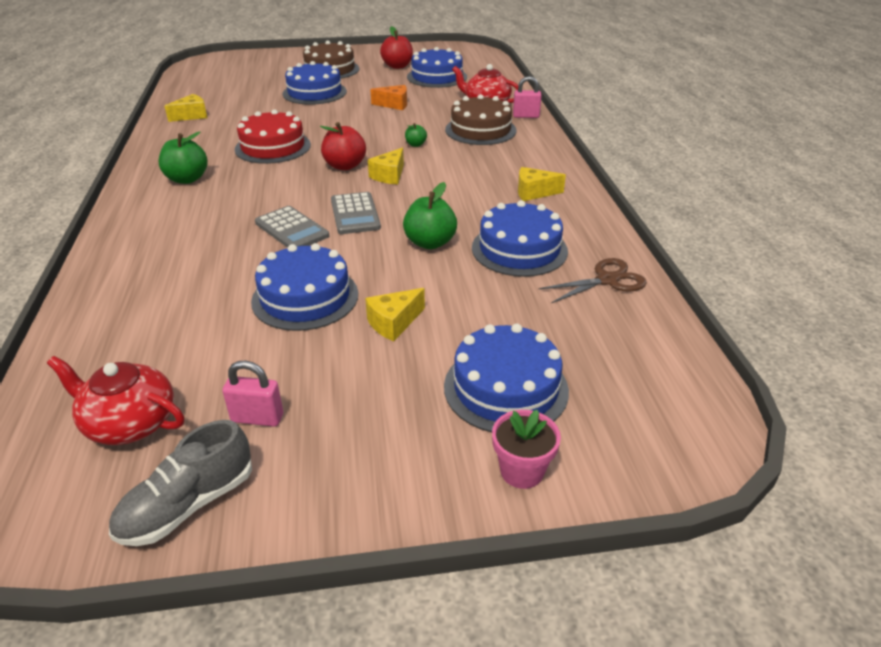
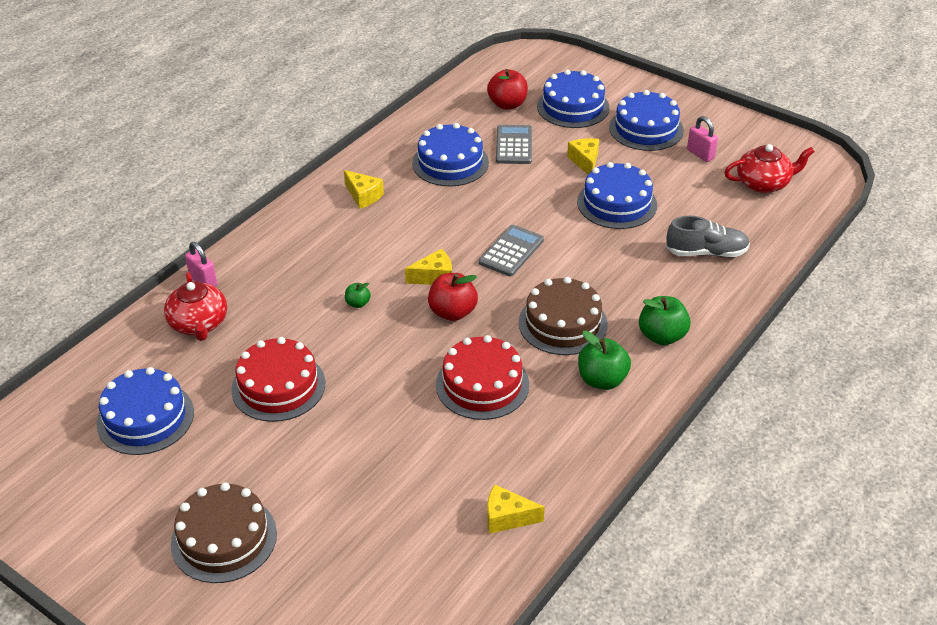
camera: 135 degrees left, 5 degrees up
red teapot [47,356,184,445] -> red teapot turned 75 degrees counterclockwise [724,144,814,193]
grey shoe [109,420,252,546] -> grey shoe moved to [666,216,750,257]
grey calculator [255,206,329,248] -> grey calculator moved to [496,125,532,164]
blue cake [283,61,347,105] -> blue cake moved to [609,90,684,151]
yellow cheese [365,288,425,341] -> yellow cheese turned 105 degrees counterclockwise [567,138,599,174]
orange cheese [370,85,407,110] -> red cake [231,337,325,422]
red apple [380,26,413,69] -> red apple moved to [487,69,528,110]
green apple [403,182,457,249] -> green apple moved to [639,296,691,345]
brown cake [445,94,517,145] -> brown cake moved to [519,277,608,355]
pink flower pot [492,410,561,489] -> none
brown scissors [539,258,647,303] -> none

